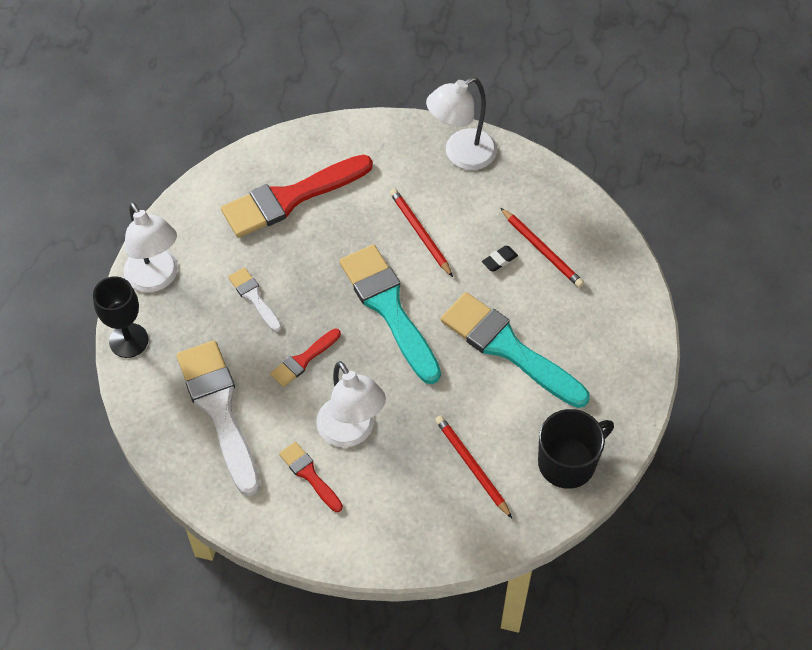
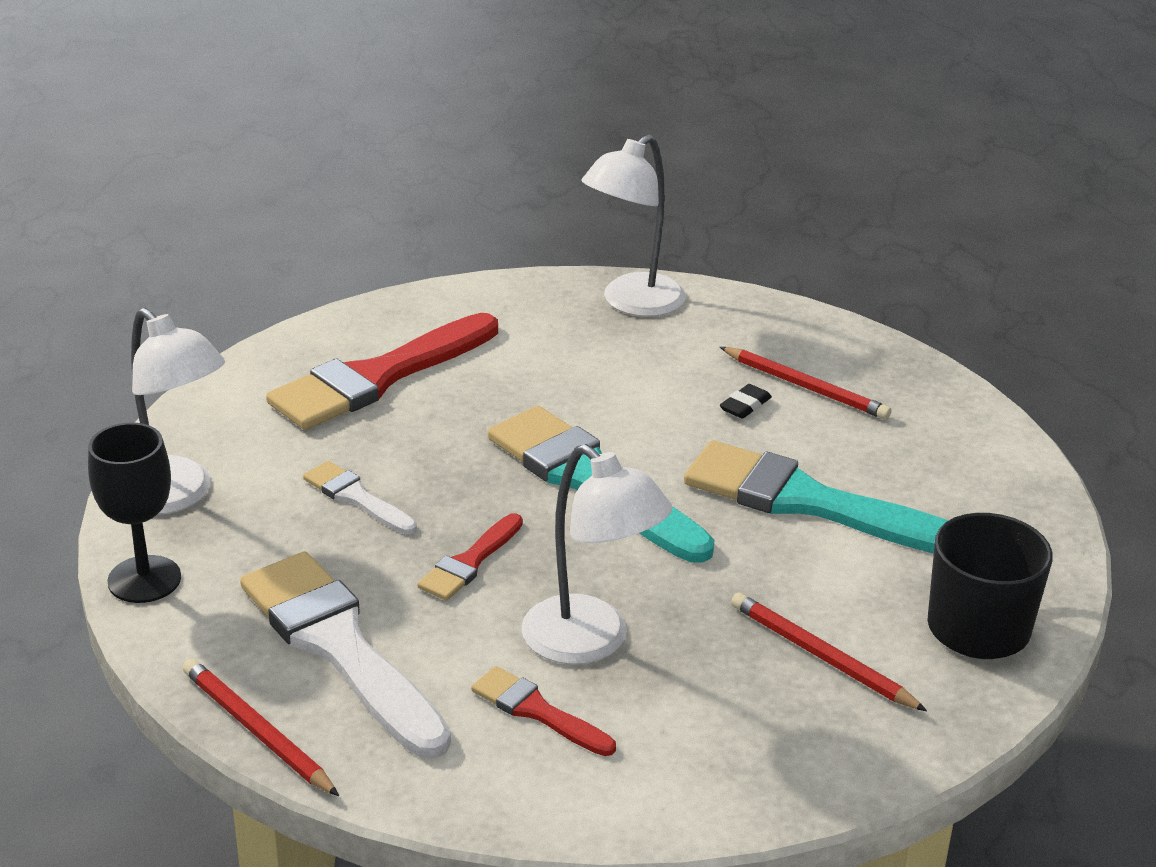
camera: 15 degrees left, 25 degrees down
red pencil [390,188,453,277] -> red pencil moved to [182,659,339,796]

